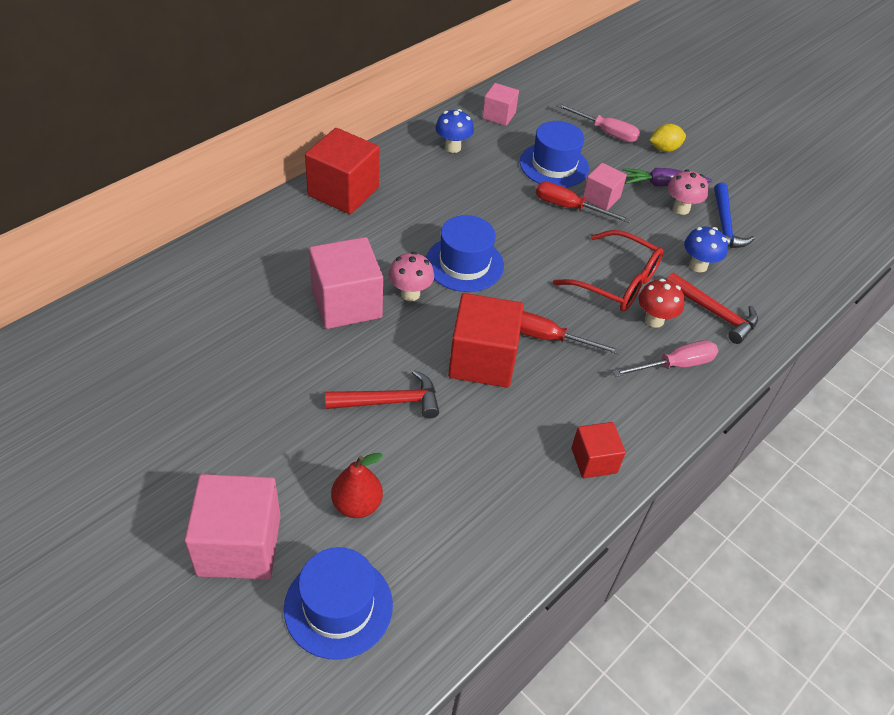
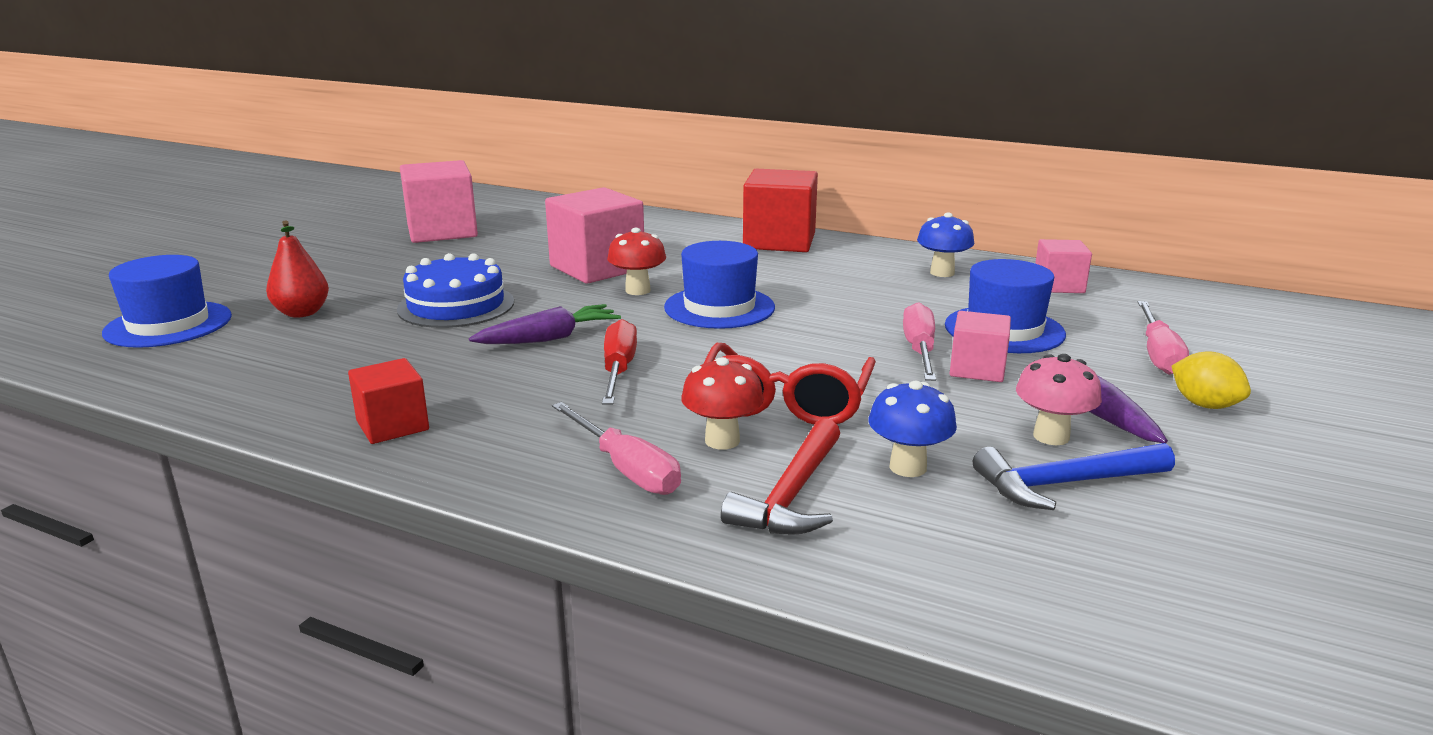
camera: 75 degrees right, 25 degrees down
pink cube [184,474,281,579] -> pink cube moved to [400,160,478,243]
red hammer [325,370,439,418] -> blue cake [397,253,514,328]
pink mushroom [389,252,434,301] -> red mushroom [607,228,666,295]
red cube [448,293,524,388] -> purple carrot [469,304,621,344]
red screwdriver [536,182,631,223] -> pink screwdriver [903,302,936,381]

